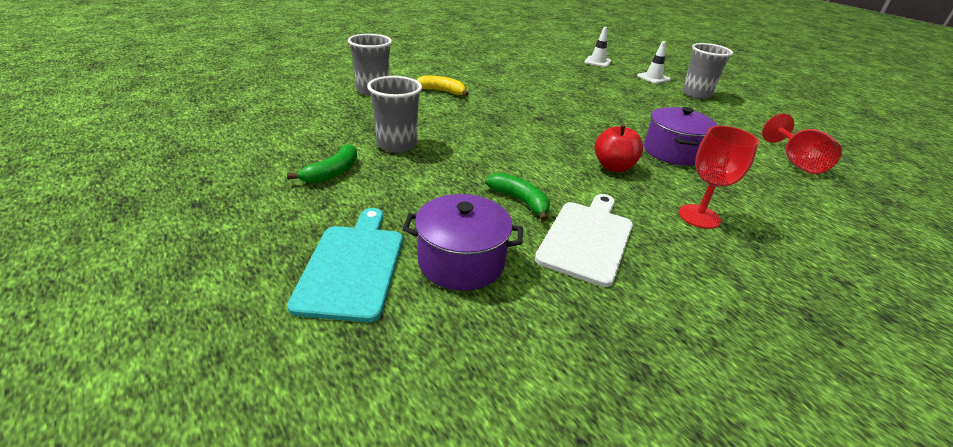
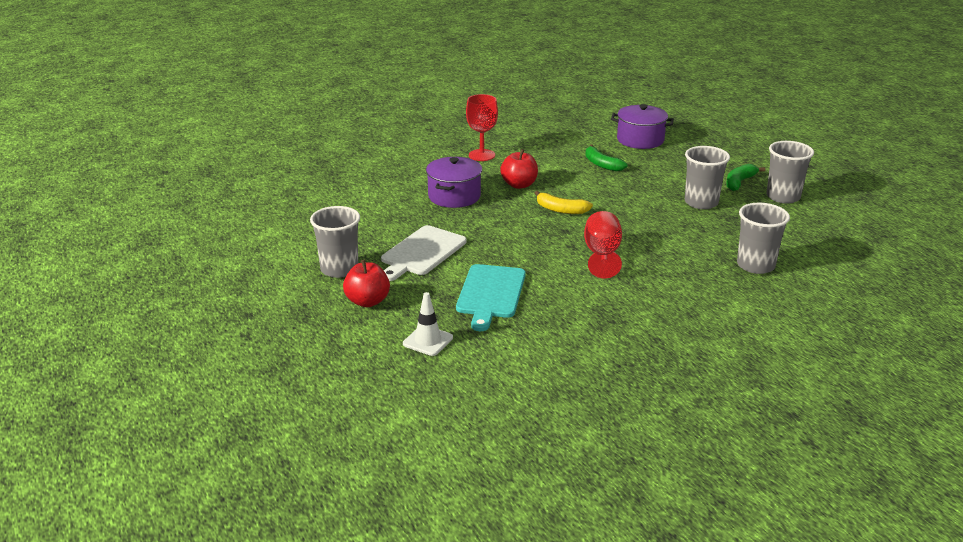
camera: 170 degrees left, 5 degrees down
turquoise cutting board [287,208,403,322] -> turquoise cutting board moved to [456,264,526,331]
yellow banana [417,76,469,96] -> yellow banana moved to [535,191,593,214]
white cutting board [535,194,633,287] -> white cutting board moved to [381,225,467,281]
white traffic cone [637,41,671,84] -> red apple [343,260,390,307]
red goblet [762,114,842,174] -> red goblet moved to [584,211,622,279]
none -> grey cup [766,141,814,204]

